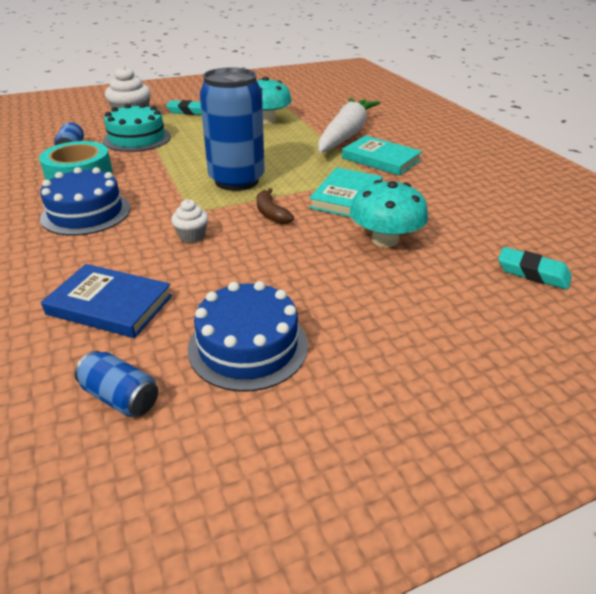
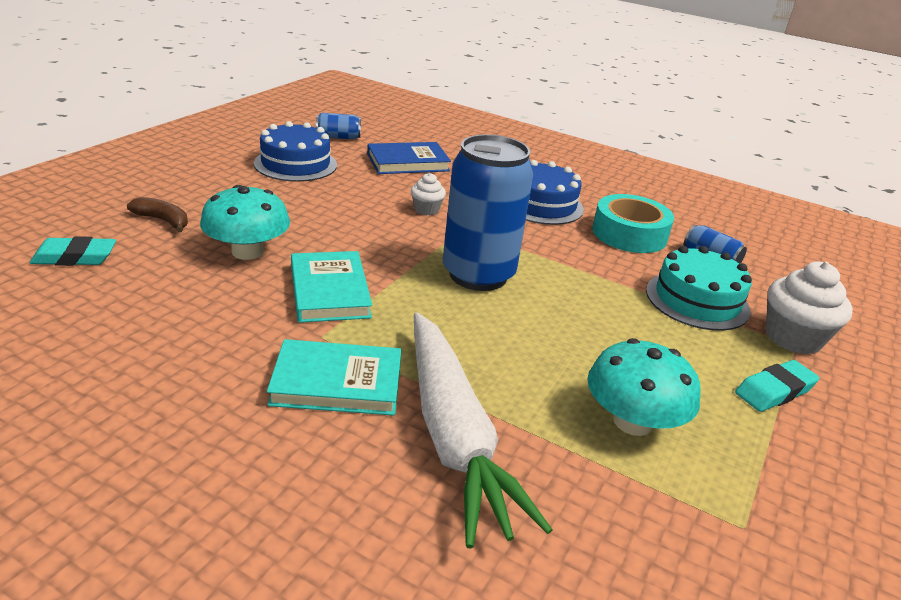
camera: 140 degrees right, 5 degrees down
brown banana [257,188,294,224] -> brown banana moved to [127,197,188,232]

